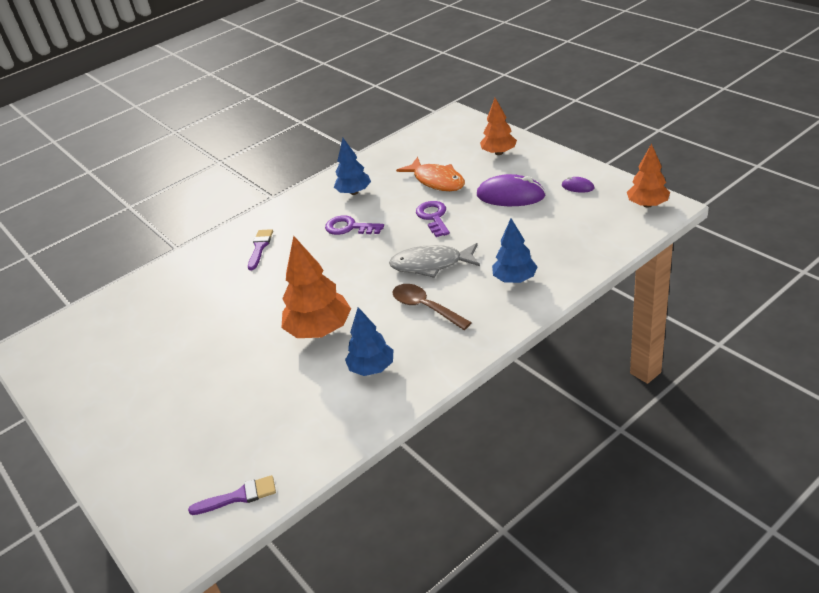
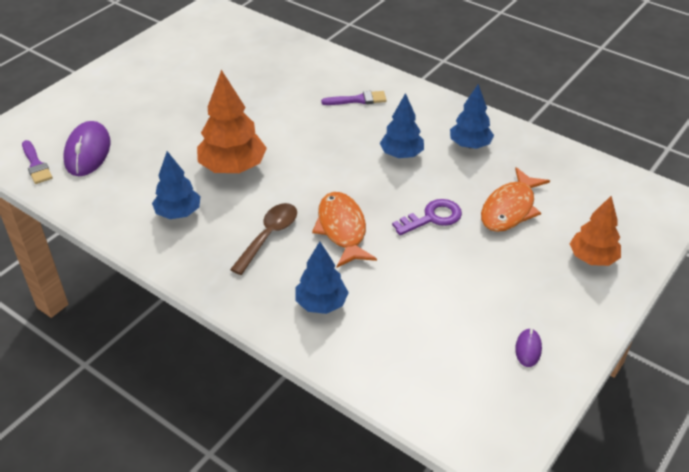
camera: 70 degrees right, 5 degrees up
purple key [325,215,384,235] -> blue tree [380,93,424,158]
grey fish [389,243,480,278] -> orange fish [312,192,377,267]
purple mouse [477,174,546,206] -> purple mouse moved to [63,121,110,176]
orange tree [627,144,670,208] -> none

